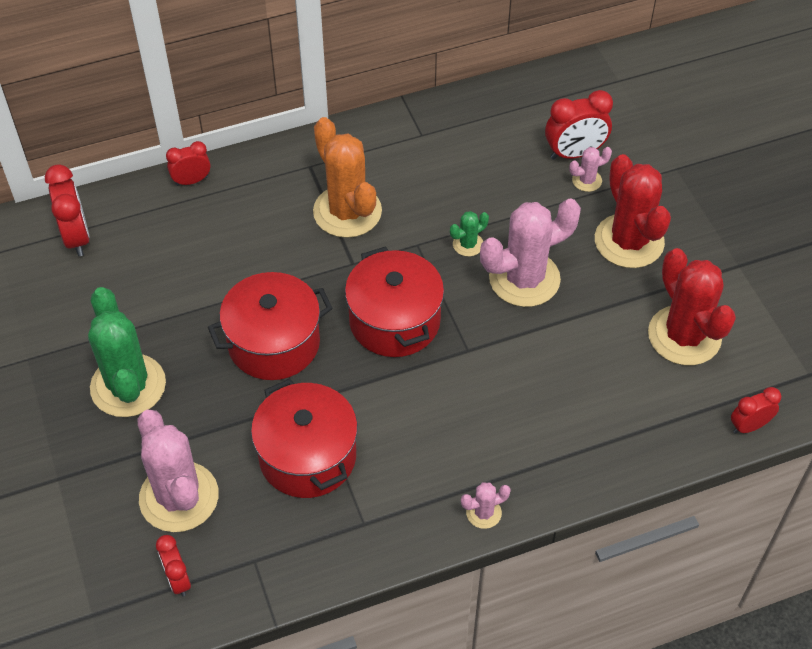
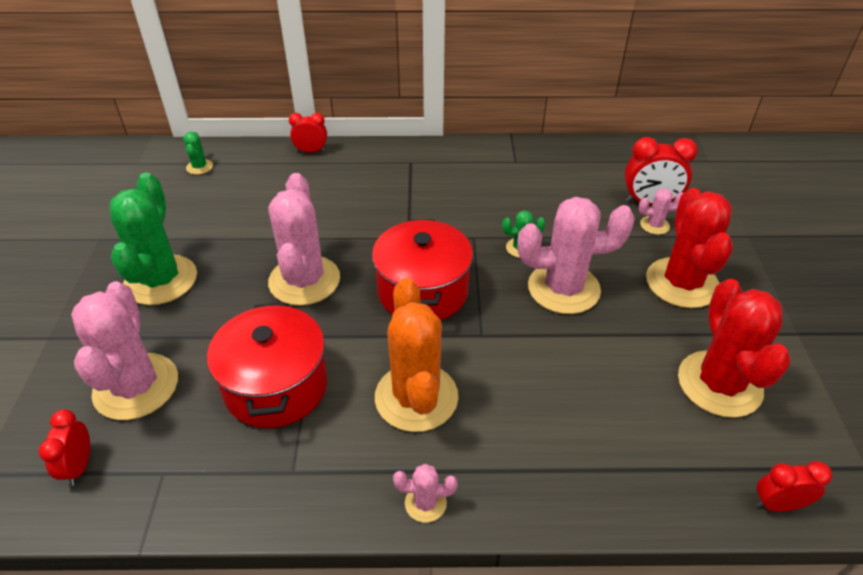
camera: 20 degrees right, 10 degrees down
red clock [45,164,90,256] -> green cactus [183,132,213,175]
red pot [208,272,333,380] -> pink cactus [268,173,340,306]
orange cactus [313,117,382,238] -> orange cactus moved to [375,278,459,432]

